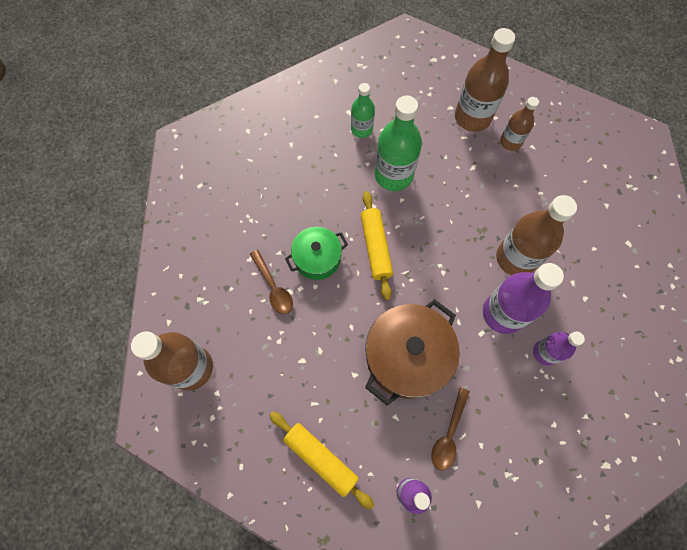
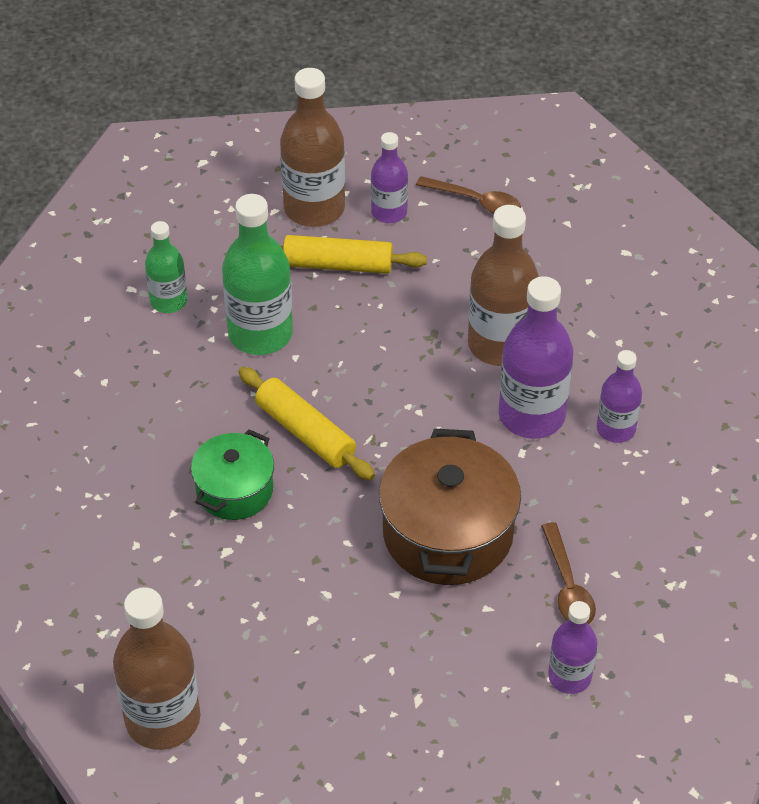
camera: 35 degrees left, 20 degrees down
brown spoon [250,250,293,314] -> brown spoon moved to [416,176,521,214]
yellow rolling pin [269,412,375,510] -> yellow rolling pin moved to [281,235,427,274]
brown bottle [500,97,539,151] -> purple bottle [371,132,408,223]

